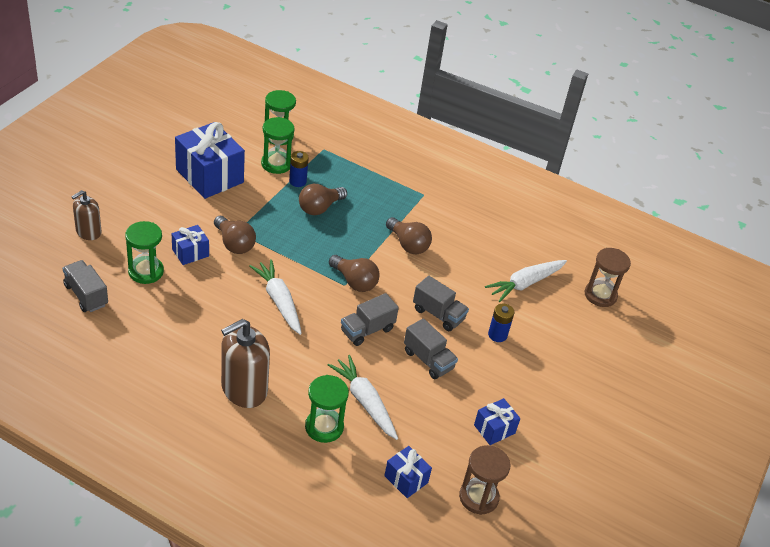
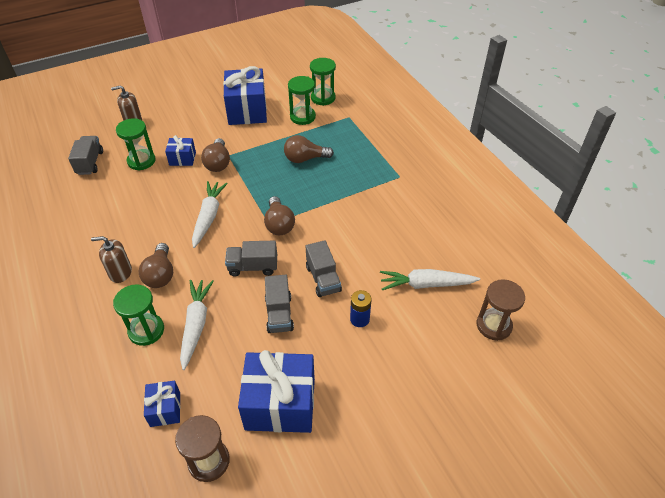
camera: 40 degrees right, 5 degrees up
brown soap dispenser [221,319,270,408] -> brown soap dispenser [91,236,132,283], size x0.60
blue battery [289,151,309,187] -> none
brown light bulb [386,217,432,254] -> brown light bulb moved to [139,243,173,288]
blue gift [474,398,520,445] -> blue gift [238,350,315,433], size x1.99

